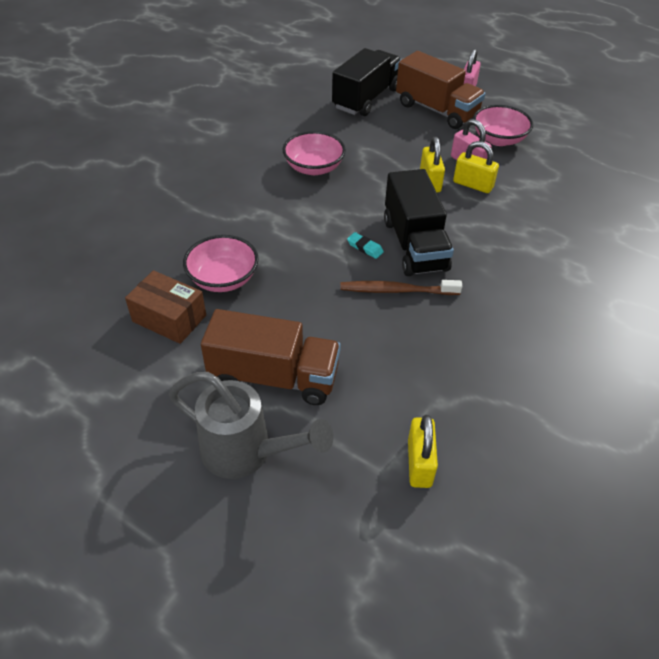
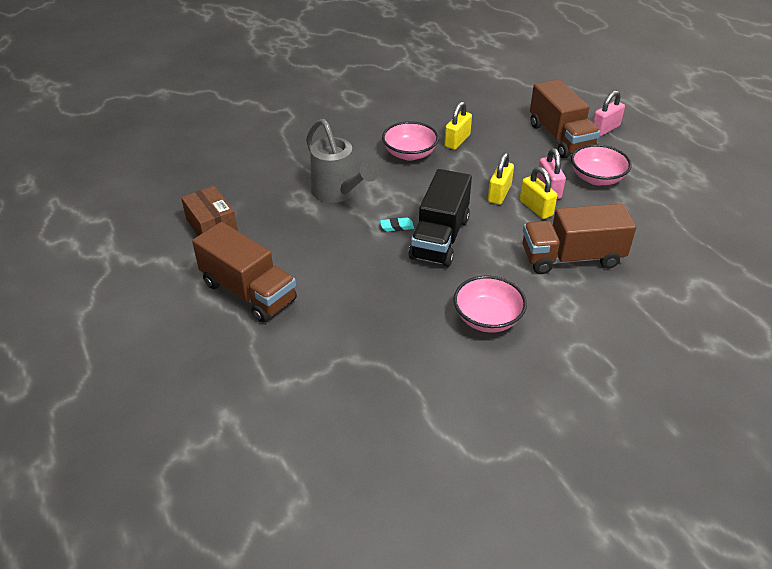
camera: 30 degrees right, 5 degrees down
grey watering can [169,372,334,479] -> grey watering can moved to [306,119,379,203]
pink bowl [183,235,259,292] -> pink bowl moved to [453,276,527,332]
black truck [332,48,402,116] -> none
brown toothbrush [340,280,462,295] -> none
turquoise eraser [347,232,384,259] -> turquoise eraser turned 75 degrees counterclockwise [380,218,414,232]
yellow padlock [408,415,438,488] -> yellow padlock moved to [444,102,472,150]
none -> brown truck [523,203,636,274]

